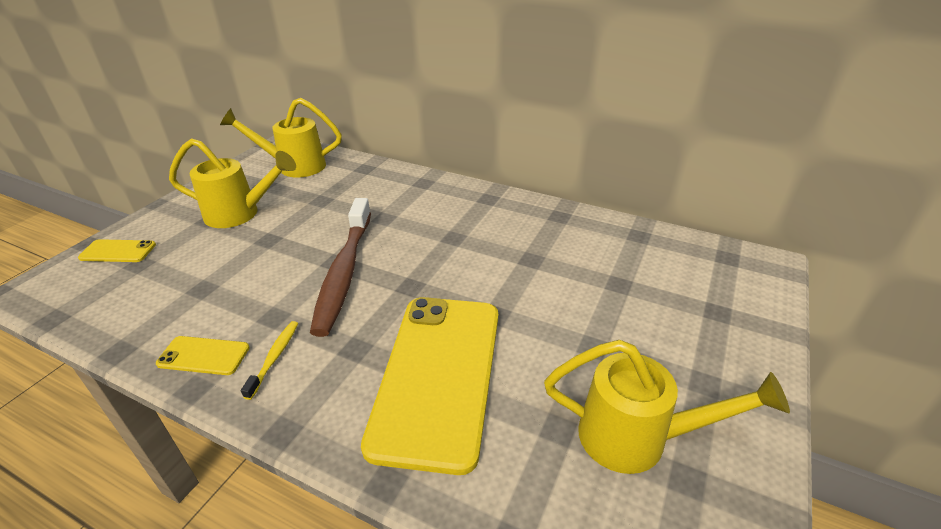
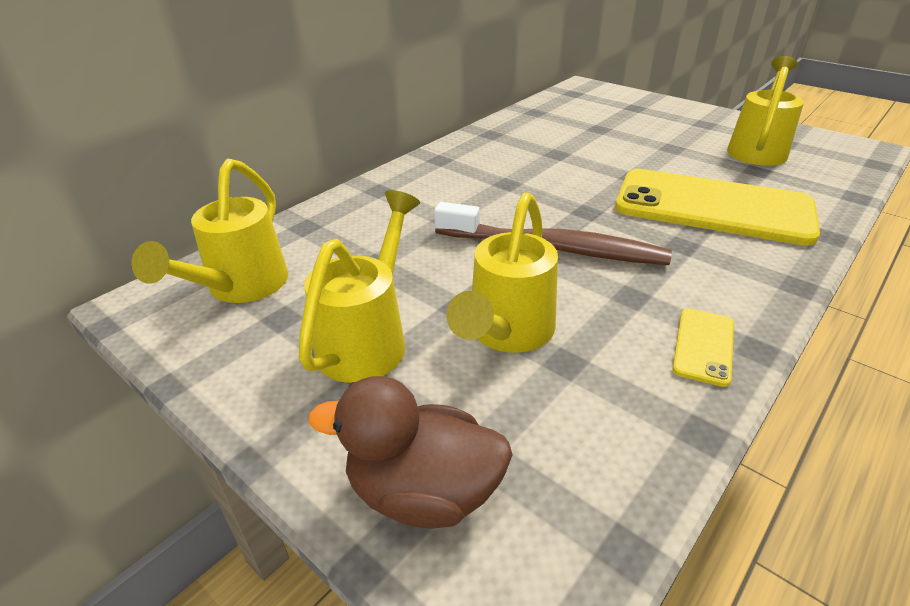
camera: 75 degrees left, 0 degrees up
yellow phone [78,239,156,262] -> brown duck [308,376,513,529]
yellow toothbrush [241,321,298,400] -> none
none -> yellow watering can [446,192,558,353]

